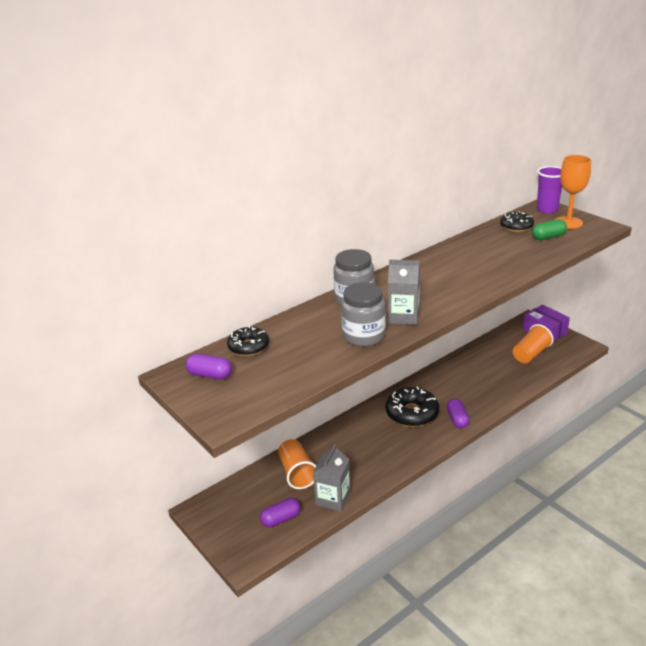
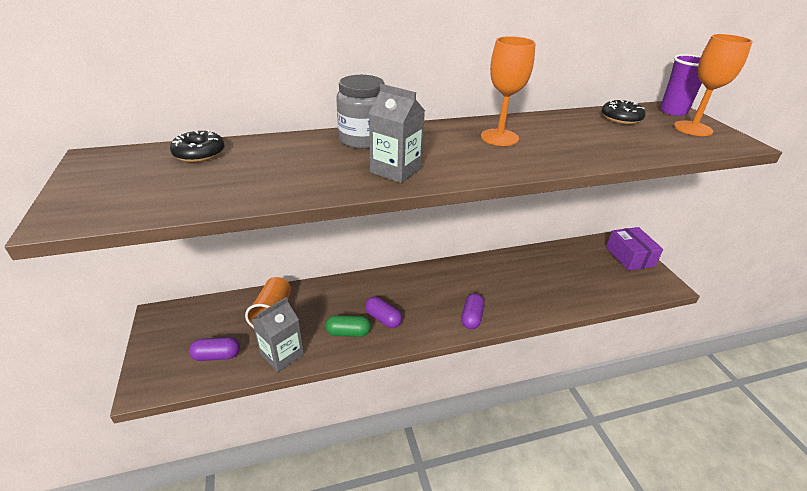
camera: 20 degrees right, 5 degrees up
purple capsule [186,354,232,379] -> purple capsule moved to [365,297,402,328]
grey jar [341,282,386,347] -> none
black donut [386,386,439,427] -> none
orange cup [513,324,554,363] -> none
green capsule [532,219,567,240] -> green capsule moved to [325,315,371,337]
none -> orange goblet [481,36,536,146]

